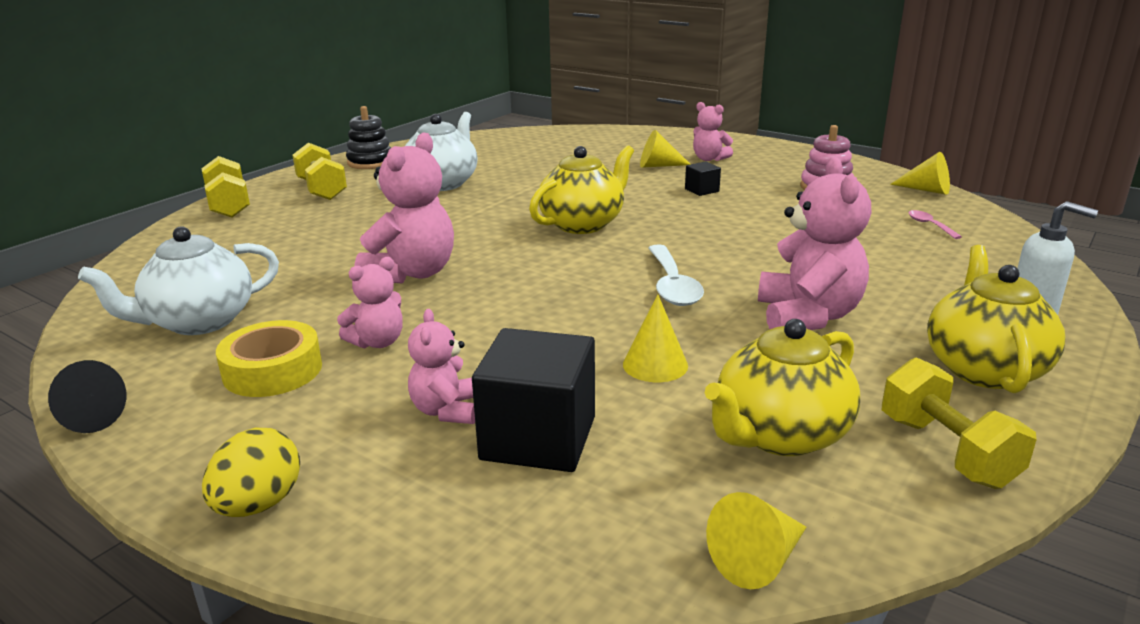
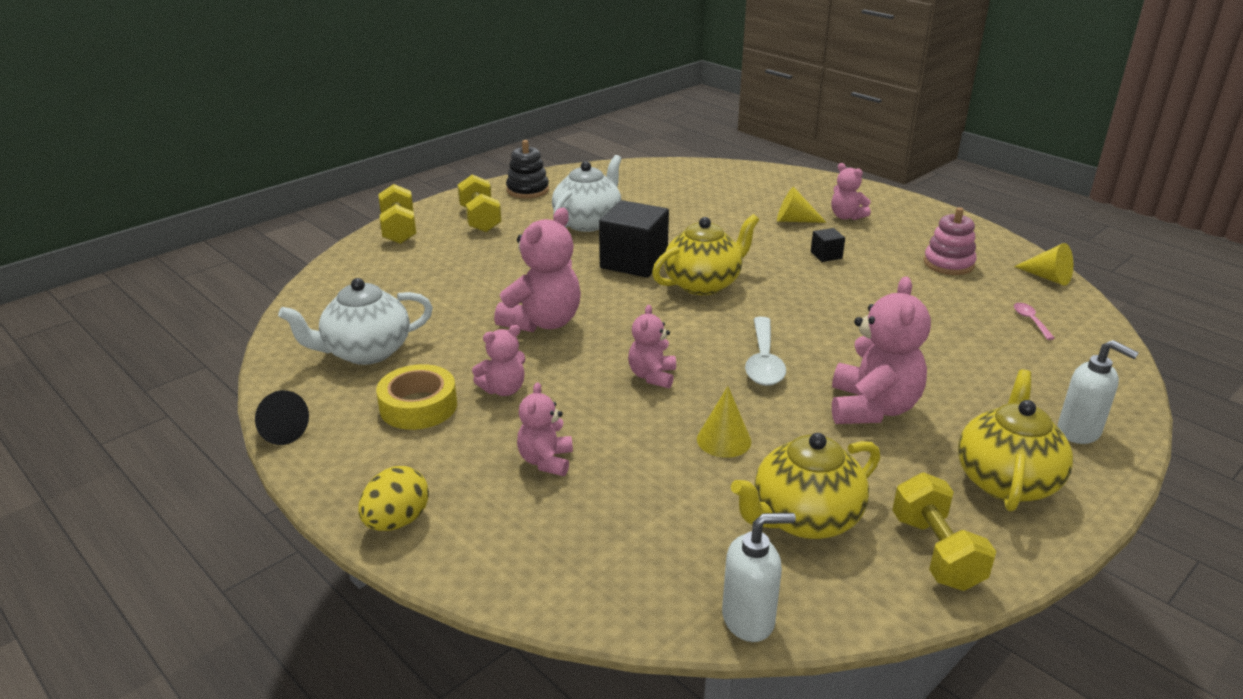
camera: 10 degrees right, 5 degrees up
black cube [472,328,595,472] -> black cube moved to [599,200,669,278]
yellow cone [706,492,806,589] -> white soap dispenser [722,513,796,642]
none -> pink teddy bear [628,305,676,389]

